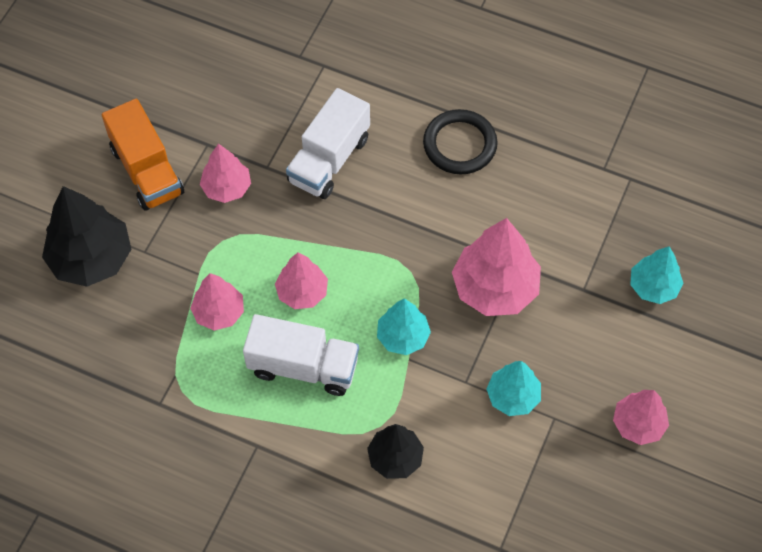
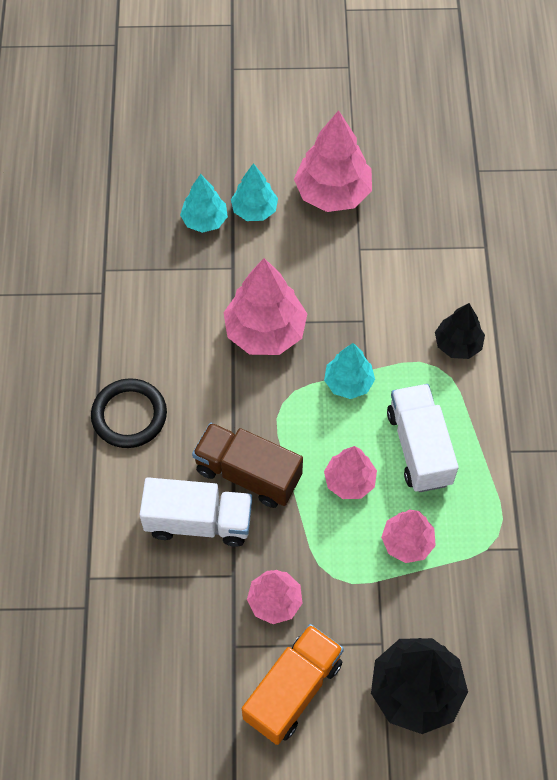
camera: 115 degrees left, 0 degrees up
turquoise tree [486,361,541,416] -> turquoise tree moved to [231,163,278,221]
pink tree [613,390,669,445] -> pink tree [294,110,372,212], size x1.67
none -> brown truck [192,422,303,508]

